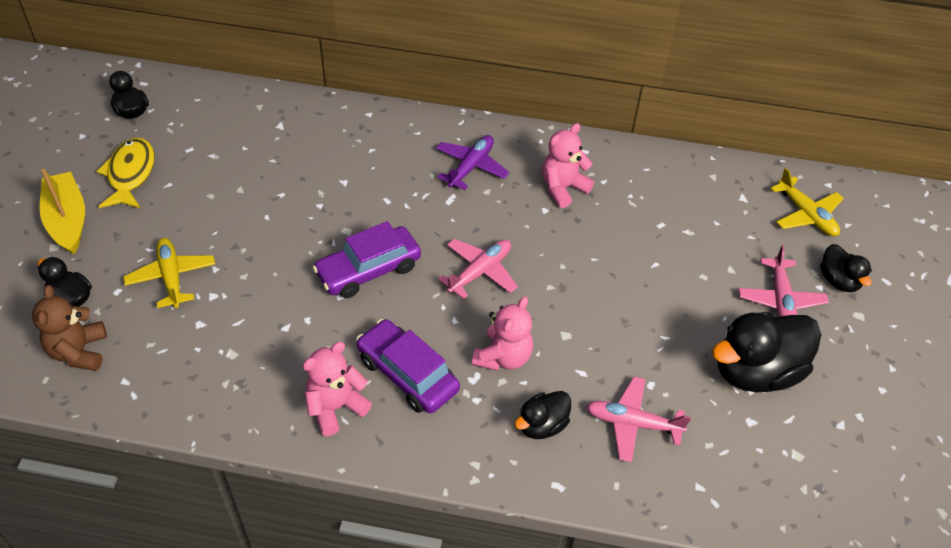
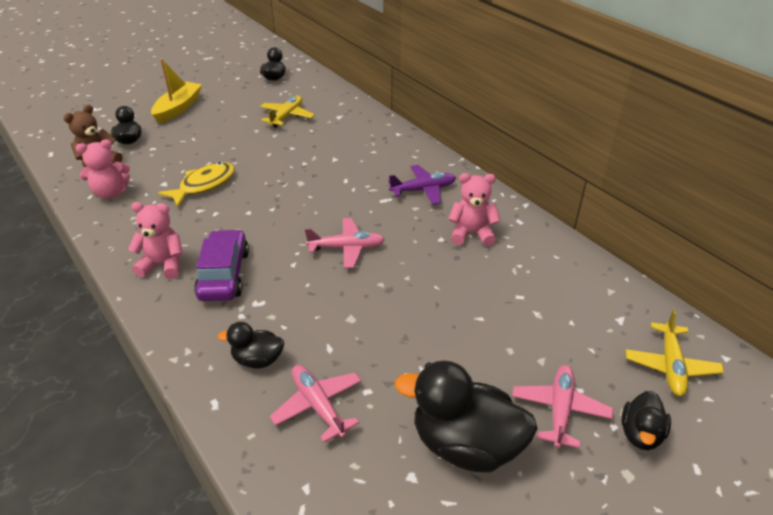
camera: 45 degrees right, 10 degrees down
yellow fish [96,138,155,208] -> yellow fish moved to [158,162,235,207]
yellow plane [123,238,215,308] -> yellow plane moved to [260,95,315,128]
purple car [313,221,421,298] -> none
pink teddy bear [472,296,533,371] -> pink teddy bear moved to [76,139,130,199]
pink plane [739,245,829,317] -> pink plane turned 150 degrees clockwise [512,365,613,448]

